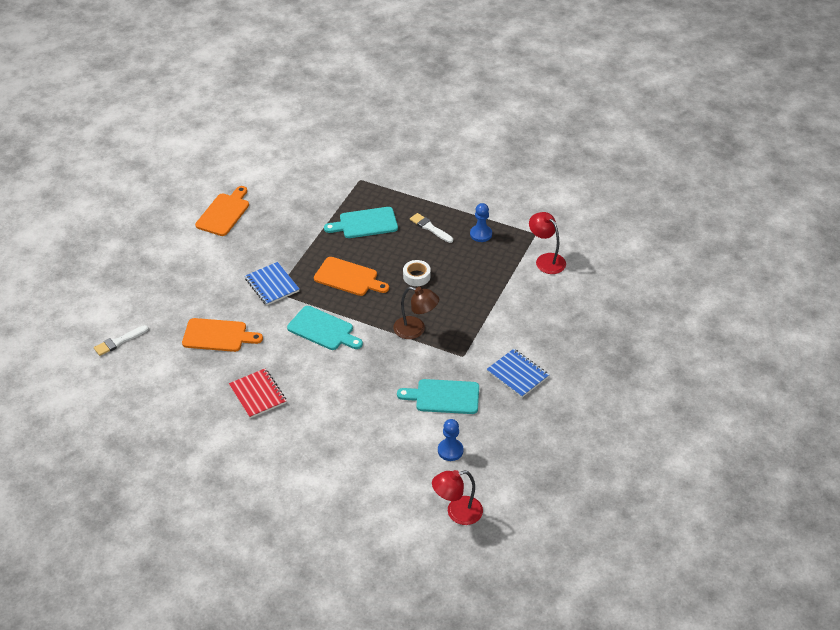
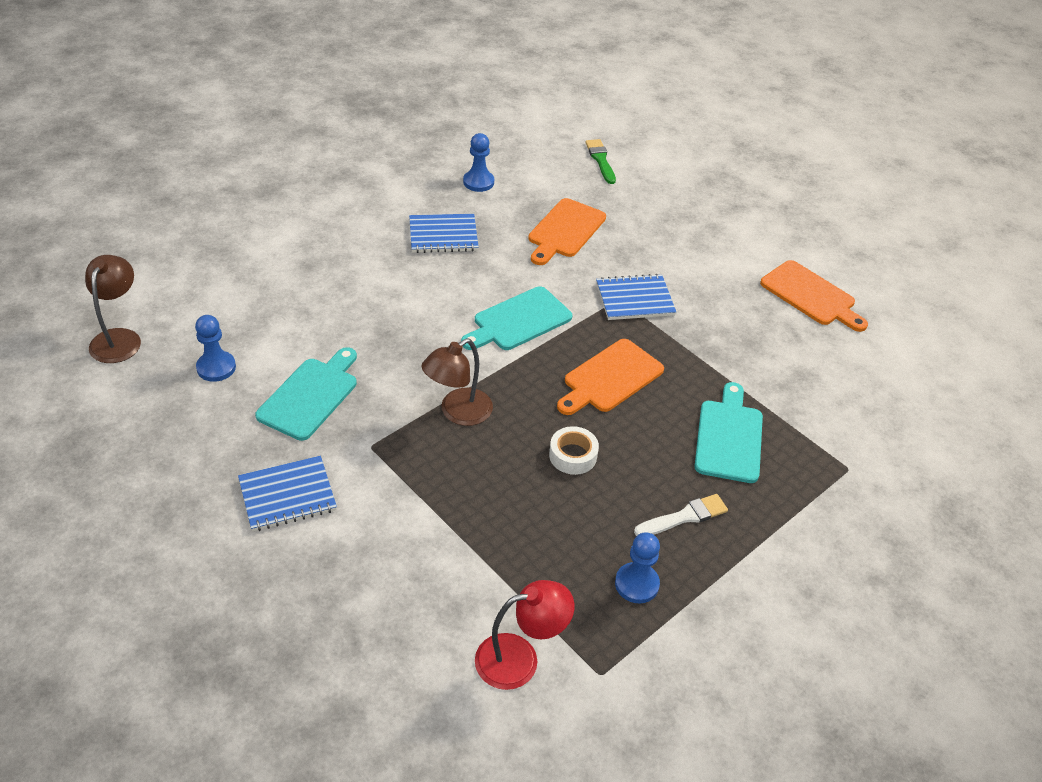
camera: 110 degrees right, 0 degrees up
white brush [94,325,149,356] -> green brush [585,139,616,184]
red notebook [229,369,286,418] -> blue notebook [409,214,479,253]
red lamp [432,470,483,525] -> brown lamp [85,255,141,363]
none -> blue pawn [463,133,494,192]

